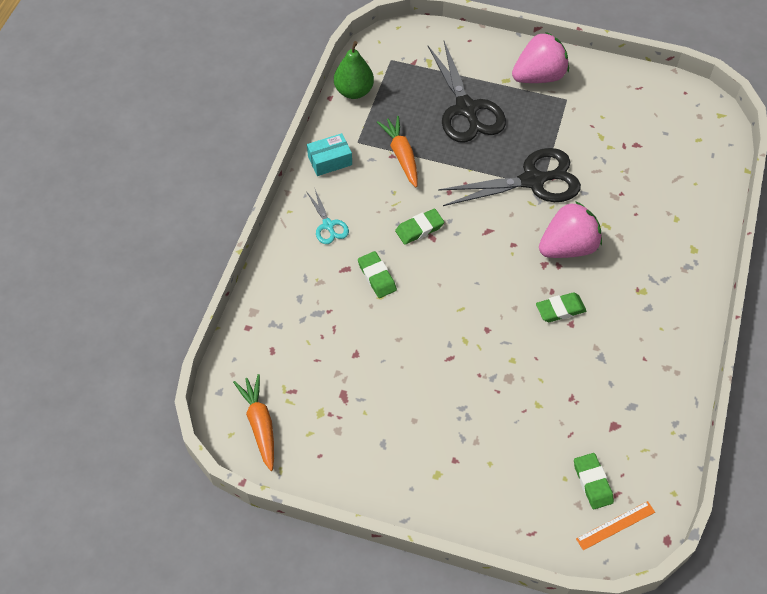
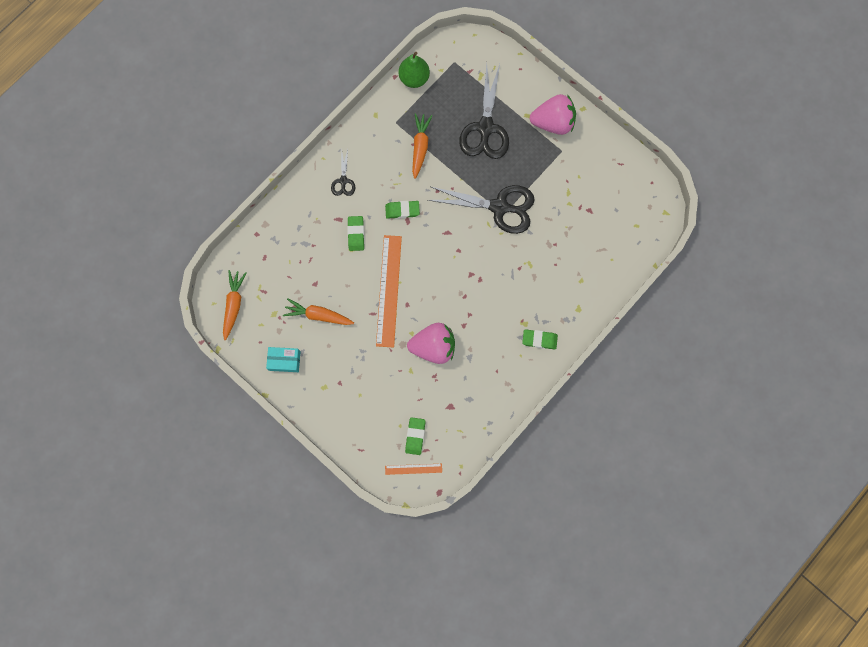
camera: 25 degrees right, 20 degrees up
turquoise scissors [306,190,349,244] -> black scissors [331,148,355,196]
turquoise box [307,133,352,176] -> turquoise box moved to [266,347,301,372]
green eraser [536,292,586,322] -> green eraser moved to [522,329,558,349]
pink strawberry [539,201,602,258] -> pink strawberry moved to [407,323,455,364]
none -> orange carrot [283,298,354,325]
none -> orange ruler [376,235,402,348]

